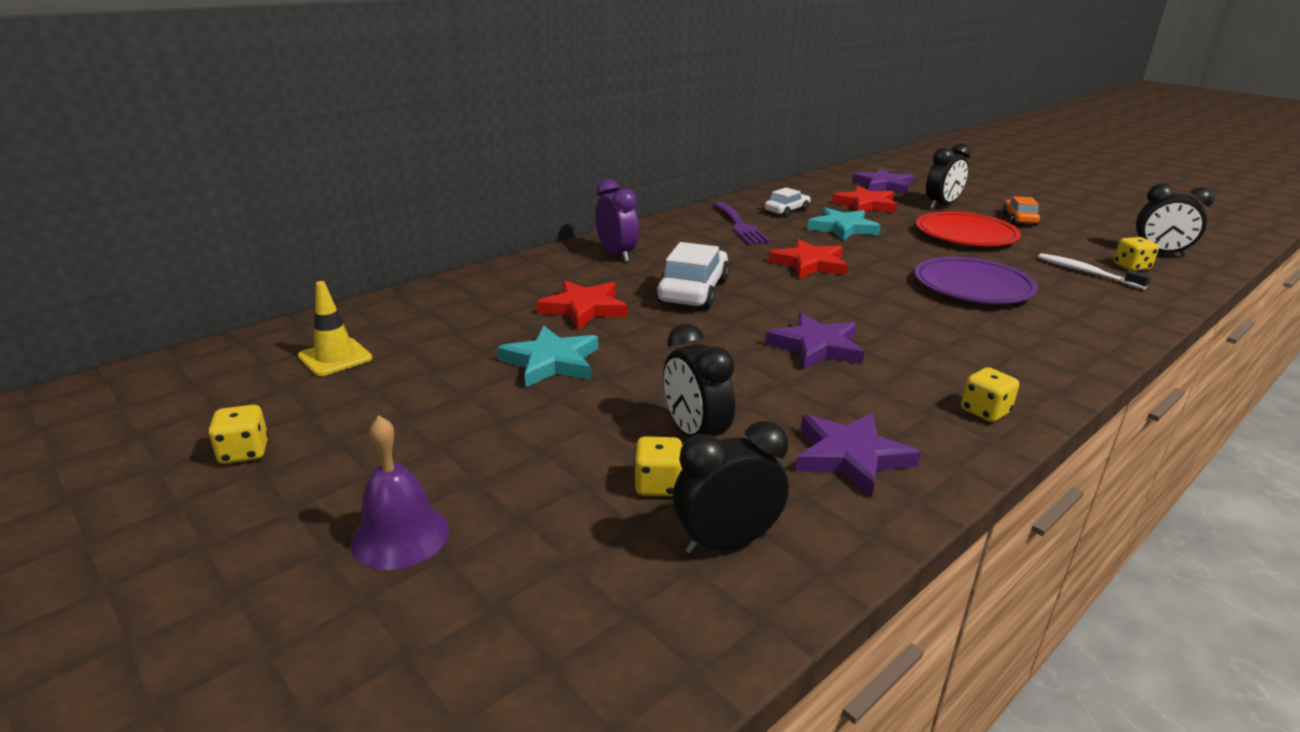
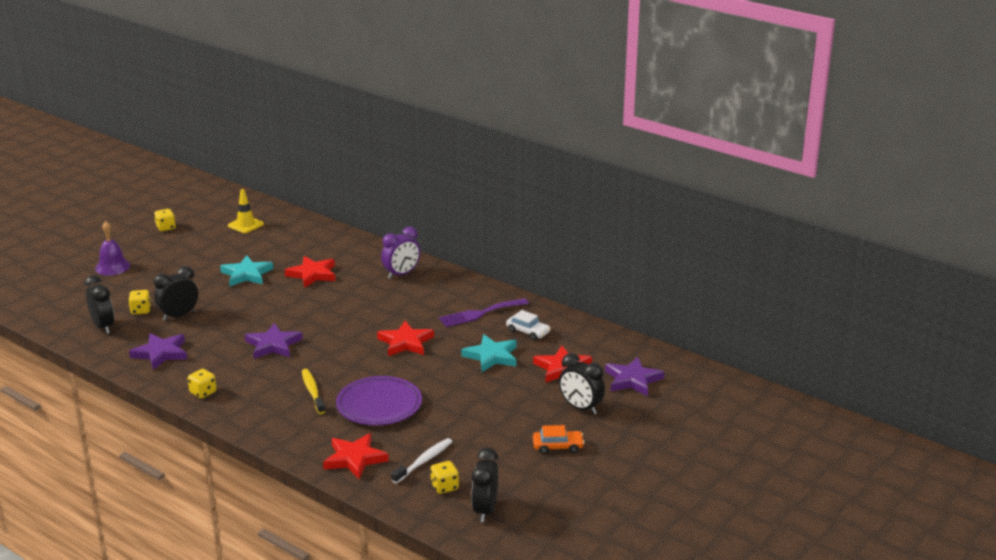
camera: 80 degrees right, 0 degrees up
white car [656,242,730,309] -> none
red plate [916,212,1021,246] -> none
none -> yellow toothbrush [302,369,325,414]
none -> red star [323,433,389,479]

